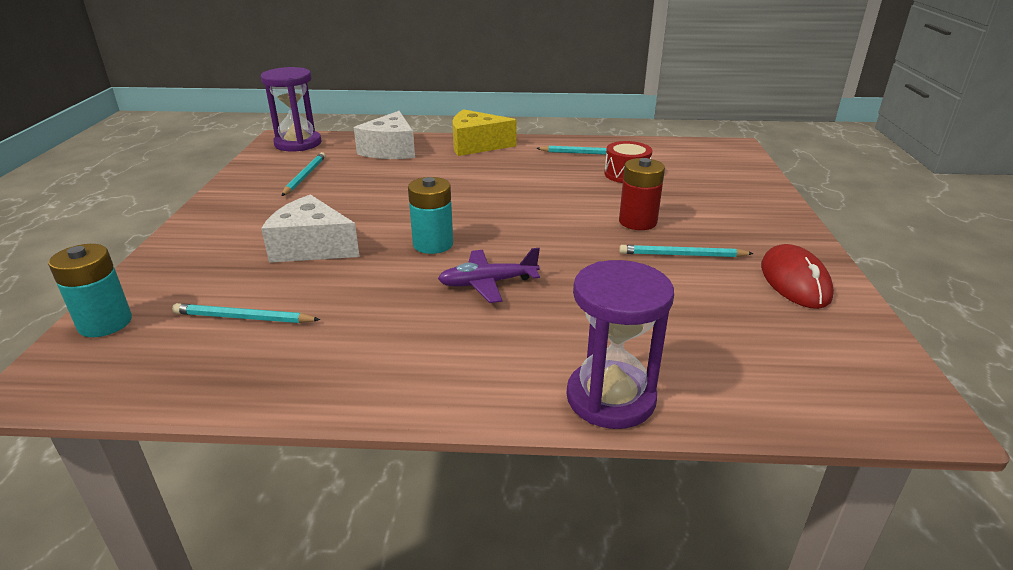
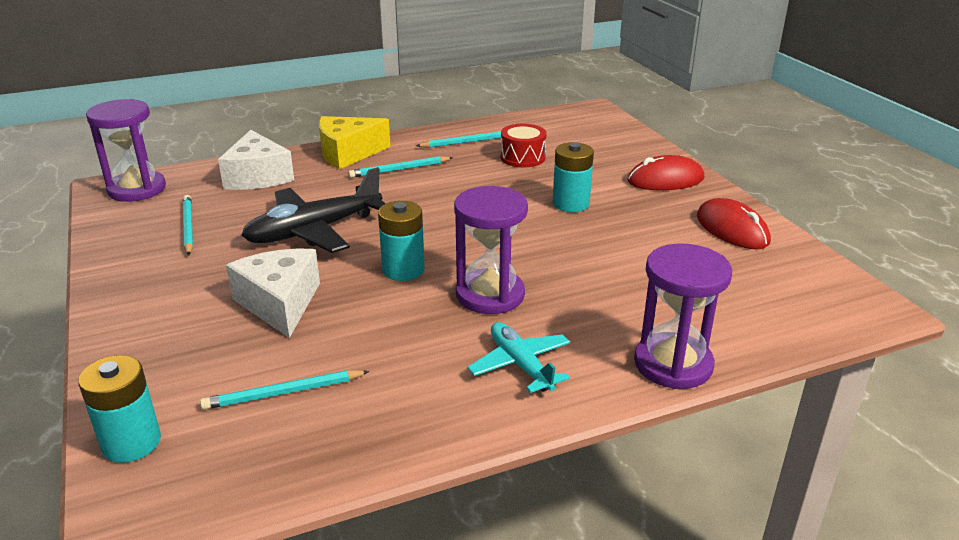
camera: 25 degrees left, 0 degrees up
white cheese [261,194,360,263] -> white cheese turned 75 degrees clockwise [226,248,320,338]
purple plane [438,248,540,303] -> purple hourglass [454,186,528,314]
red battery [619,158,665,230] -> turquoise battery [553,142,594,212]
turquoise pencil [619,245,754,257] -> turquoise pencil moved to [348,156,453,178]
none -> black plane [241,167,385,253]
none -> turquoise plane [468,322,570,393]
none -> red mouse [627,155,704,190]

